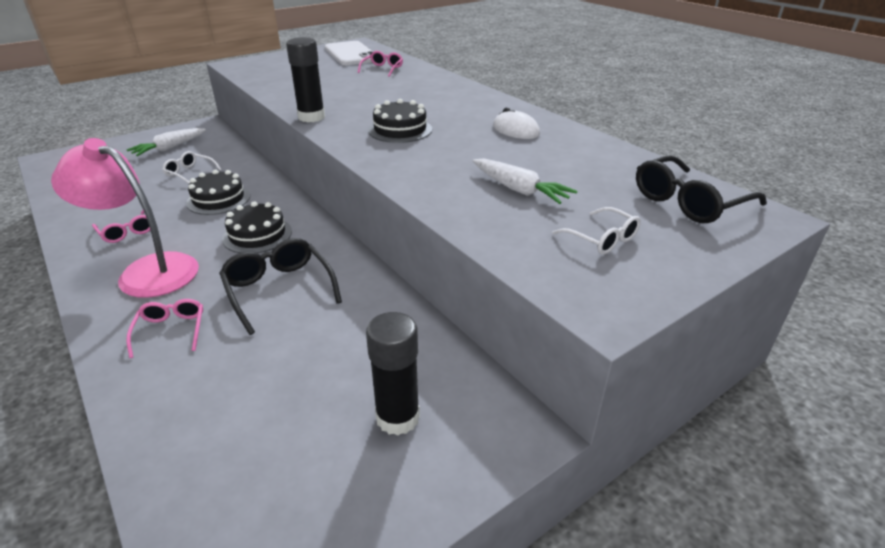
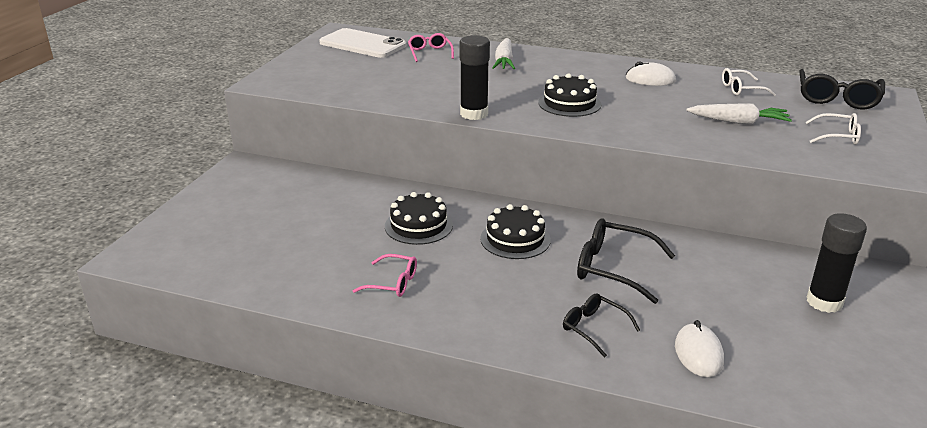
camera: 35 degrees left, 5 degrees down
pink lamp [51,138,199,298] -> none
pink glasses [126,299,203,358] -> black glasses [563,294,640,358]
white carrot [127,128,206,156] -> white carrot moved to [492,38,515,69]
white glasses [162,151,222,184] -> white glasses moved to [722,68,776,96]
none -> white mouse [675,320,724,377]

